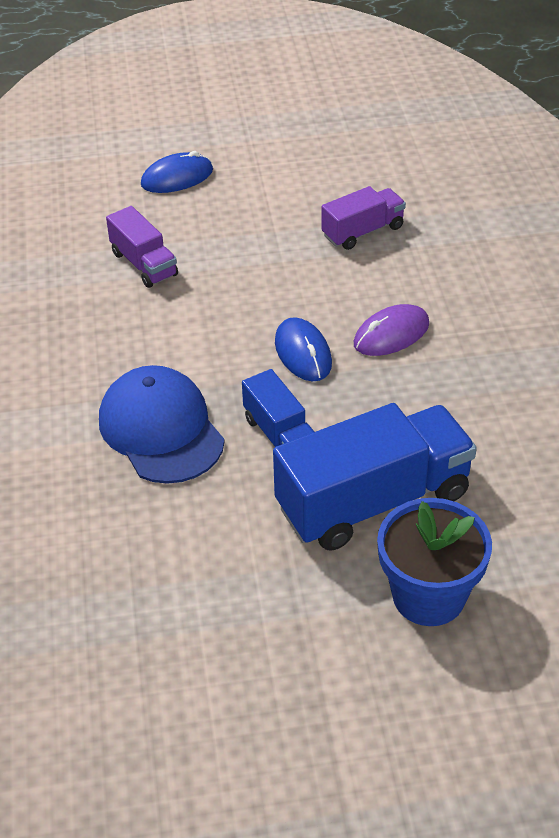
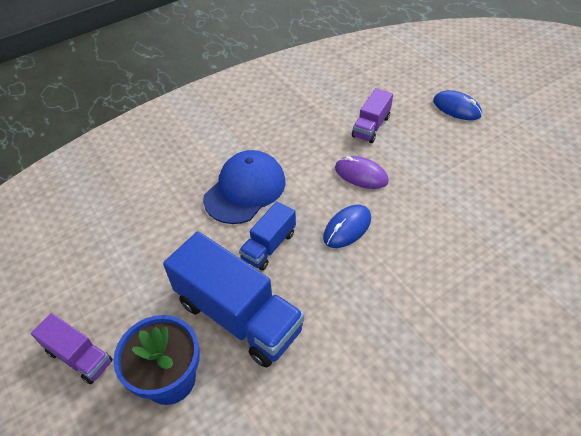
camera: 65 degrees right, 5 degrees up
purple truck [321,186,406,250] -> purple truck moved to [31,313,113,384]
purple mouse [354,304,429,356] -> purple mouse moved to [335,156,389,189]

